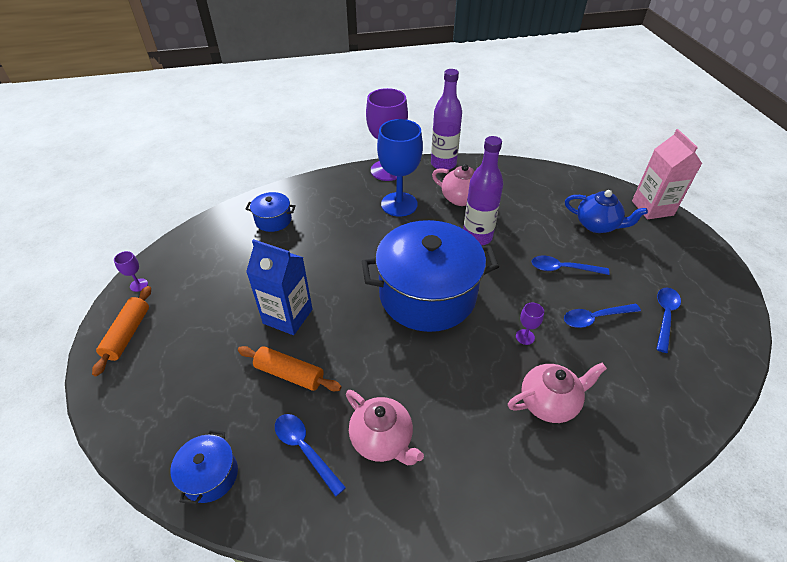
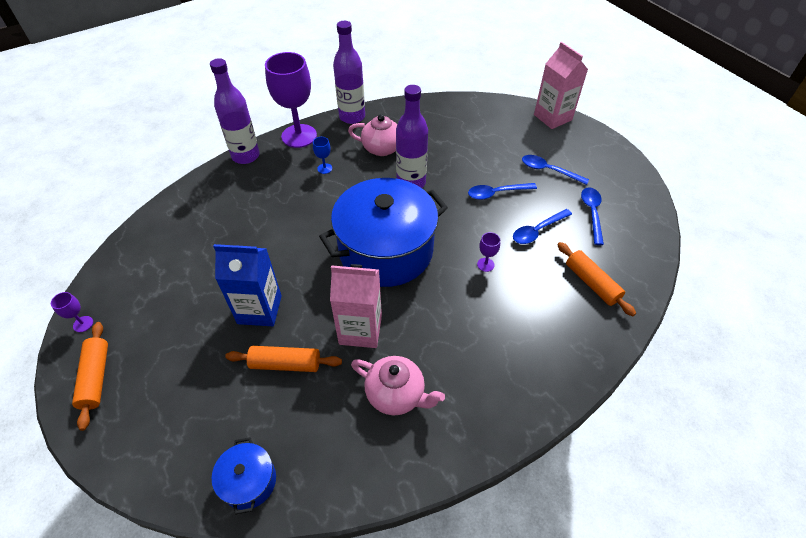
camera: 20 degrees left, 5 degrees up
blue pot [246,192,296,232] -> none
blue spoon [275,414,346,497] -> blue spoon moved to [522,155,589,185]
blue goblet [377,119,423,217] -> blue goblet [313,137,332,174], size x0.40
pink teapot [508,363,607,423] -> none
blue teapot [565,190,648,233] -> none
none -> purple bottle [210,58,260,164]
none -> pink carton [330,264,382,348]
none -> orange rolling pin [557,242,636,316]

